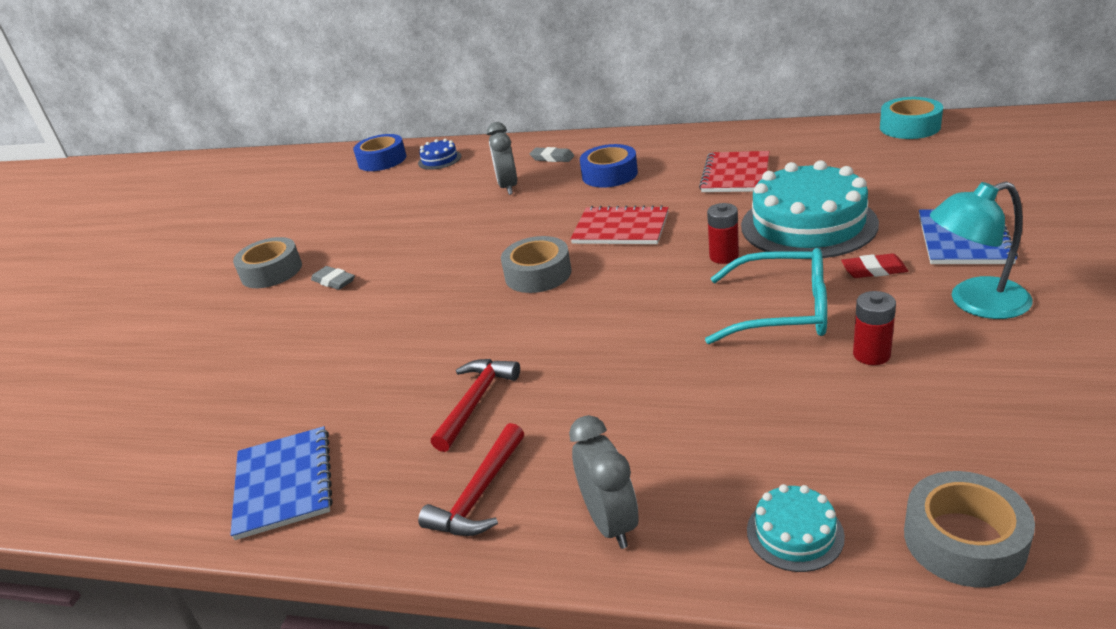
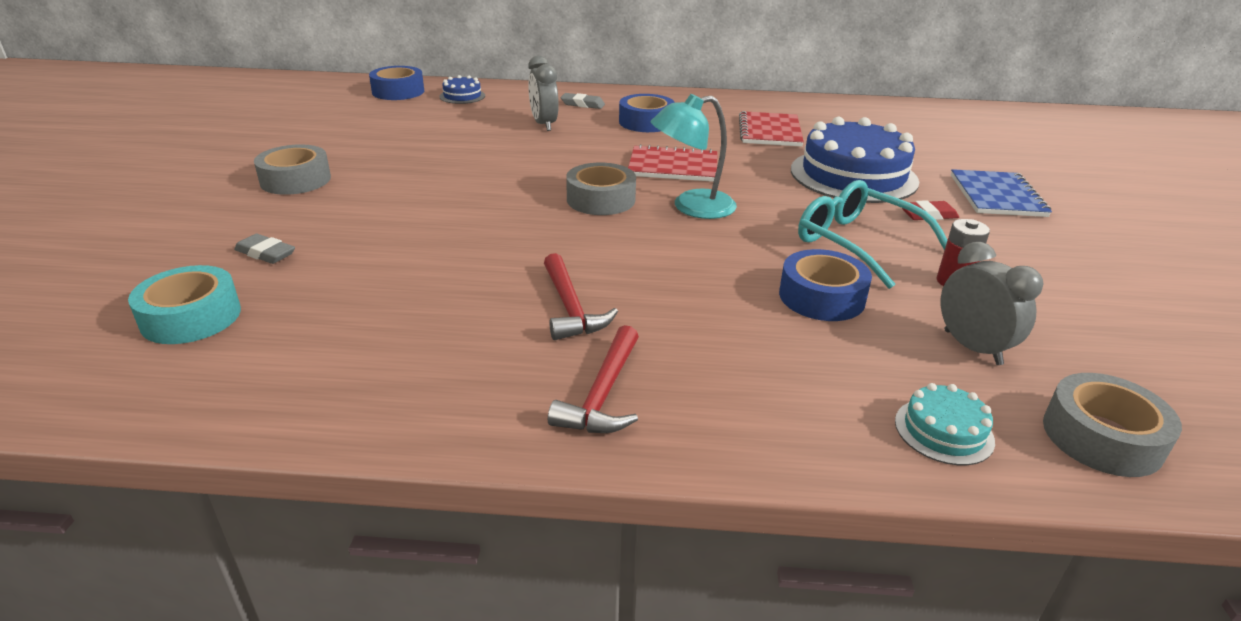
camera: 15 degrees left, 0 degrees up
blue notebook [231,426,333,540] -> none
grey eraser [311,266,355,290] -> grey eraser moved to [234,234,295,264]
red hammer [431,359,520,452] -> red hammer turned 150 degrees clockwise [544,253,618,340]
grey clock [569,415,639,549] -> grey clock moved to [940,242,1043,365]
turquoise glasses [705,248,827,344] -> turquoise glasses turned 135 degrees counterclockwise [798,180,947,289]
red battery [707,203,739,264] -> none
turquoise cake [741,160,879,258] -> blue cake [791,117,919,203]
turquoise tape [880,97,943,139] -> turquoise tape moved to [128,265,241,344]
turquoise lamp [930,182,1033,319] -> turquoise lamp moved to [651,94,737,219]
none -> blue tape [779,249,872,321]

